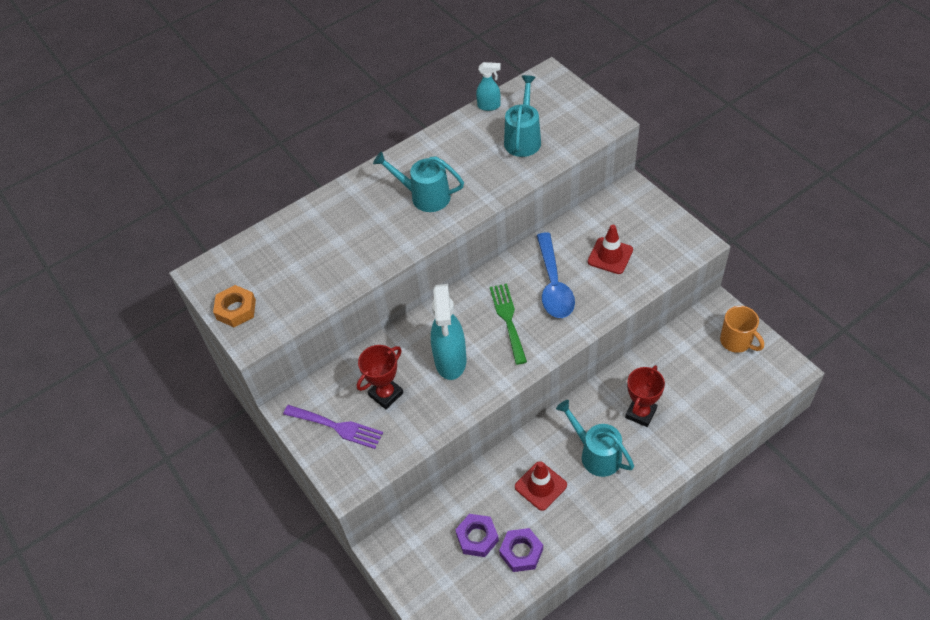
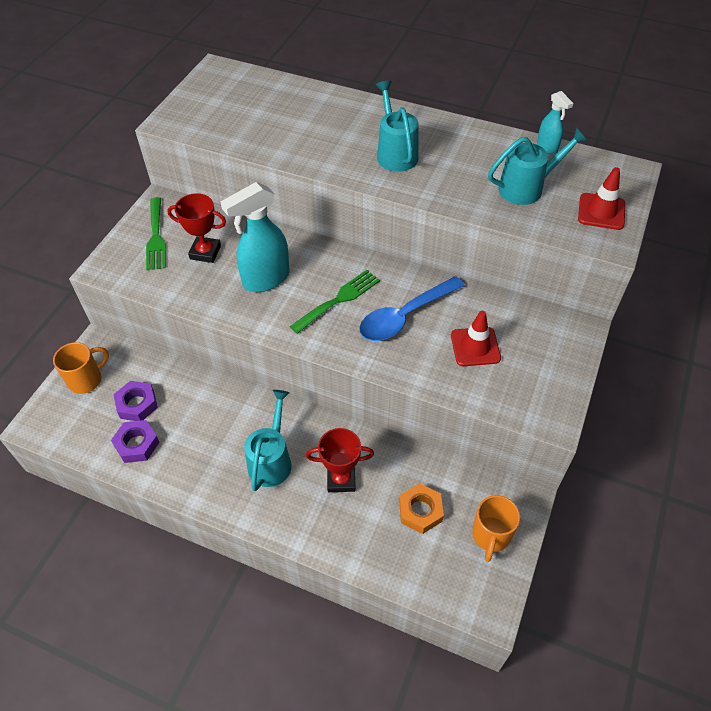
camera: 55 degrees right, 0 degrees up
orange nut [213,285,256,327] -> orange nut moved to [399,483,444,534]
purple fork [283,405,383,449] -> green fork [146,197,166,270]
red traffic cone [515,462,567,511] -> red traffic cone moved to [578,167,625,230]
none -> orange mug [53,342,109,394]

